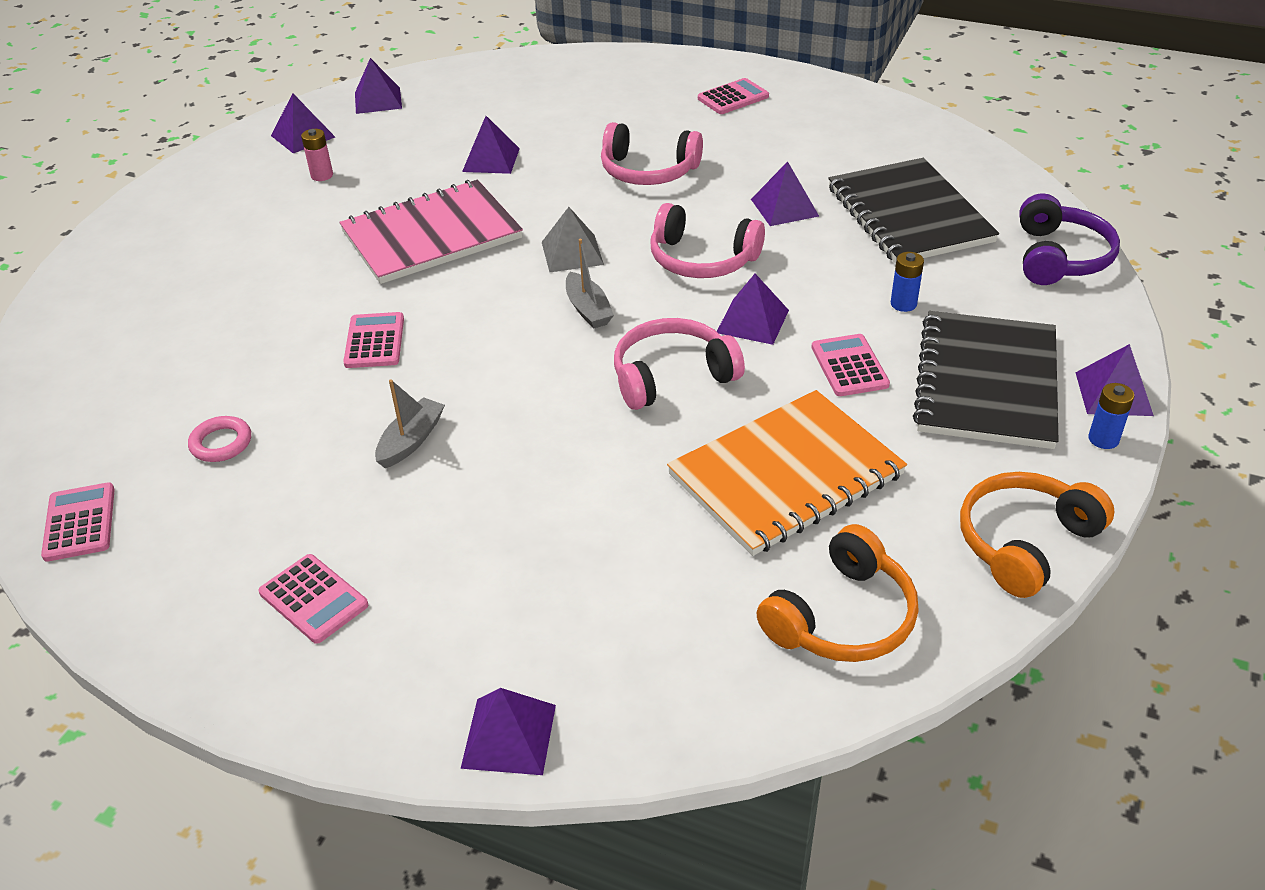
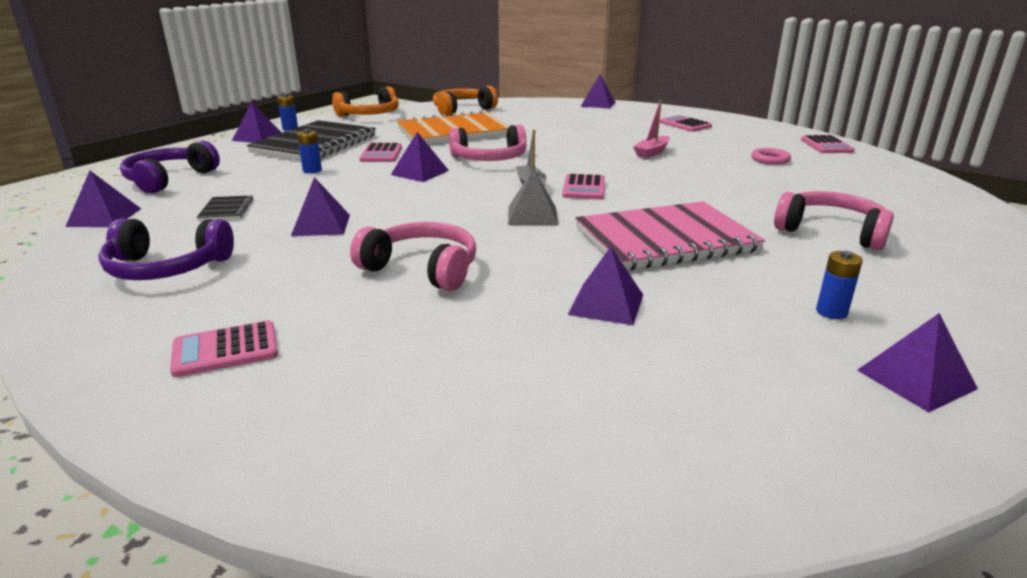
camera: 170 degrees left, 15 degrees down
pink battery [301,129,333,181] -> blue battery [816,251,863,319]
pink calculator [343,312,404,368] -> pink calculator moved to [562,174,605,200]
purple pyramid [355,58,402,114] -> purple pyramid moved to [65,171,141,227]
grey boat [375,379,445,468] -> pink boat [633,100,670,158]
pink headphones [650,203,765,278] -> pink headphones moved to [774,191,894,250]
black notebook [828,158,999,264] -> black notebook [196,195,253,221], size x0.41
none -> purple headphones [98,219,234,280]

